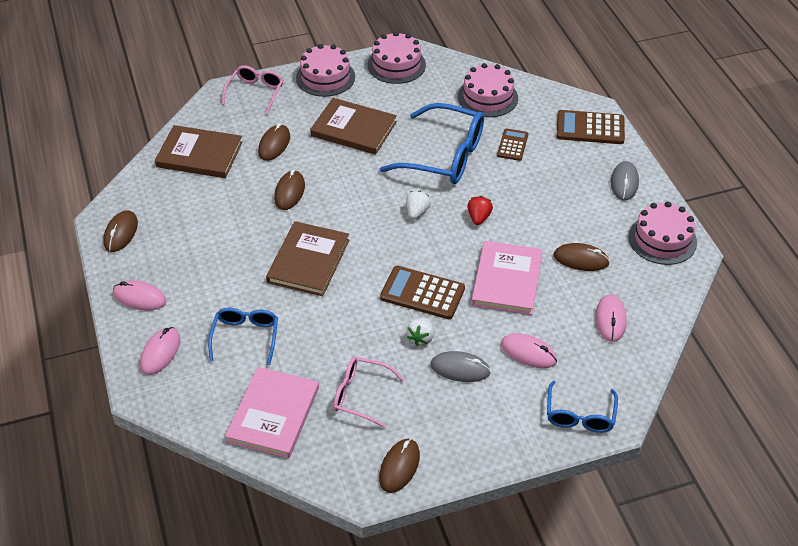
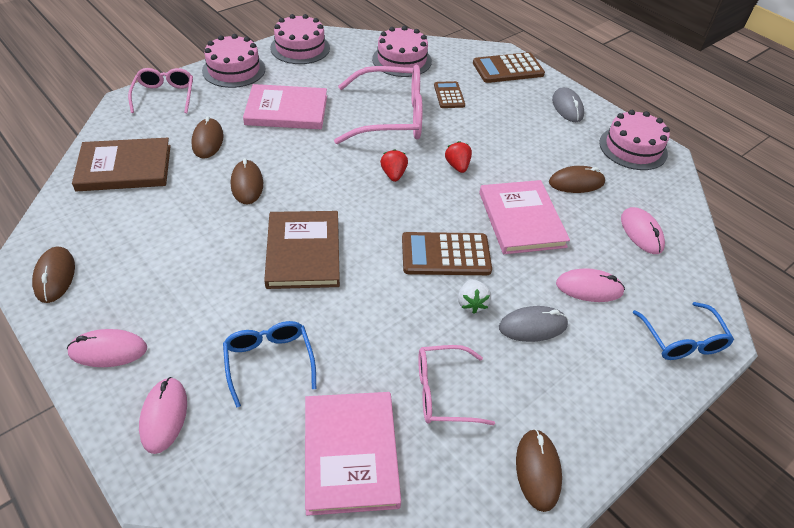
camera: 25 degrees left, 0 degrees up
brown book [310,98,397,155] -> pink book [243,84,327,129]
blue glasses [380,103,484,184] -> pink glasses [334,65,423,144]
white strawberry [406,191,431,219] -> red strawberry [380,149,408,182]

